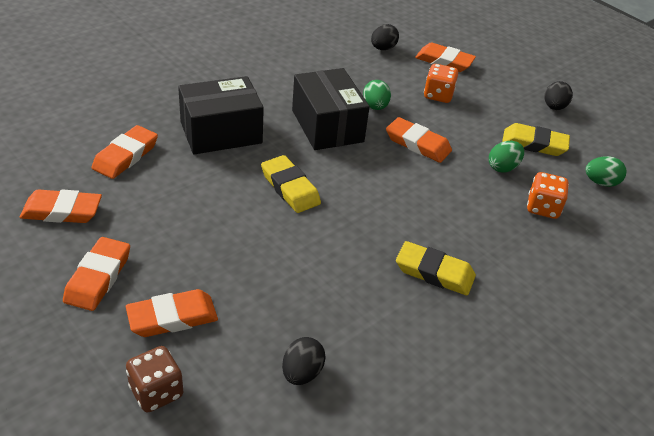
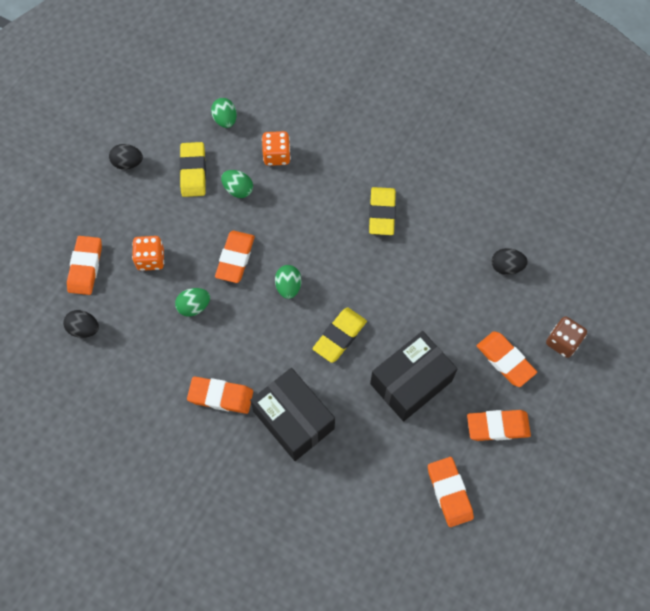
camera: 105 degrees left, 25 degrees up
orange eraser [92,125,158,179] -> orange eraser moved to [187,376,253,414]
black box [292,68,369,150] -> black box moved to [370,331,458,421]
none -> green egg [275,265,302,299]

